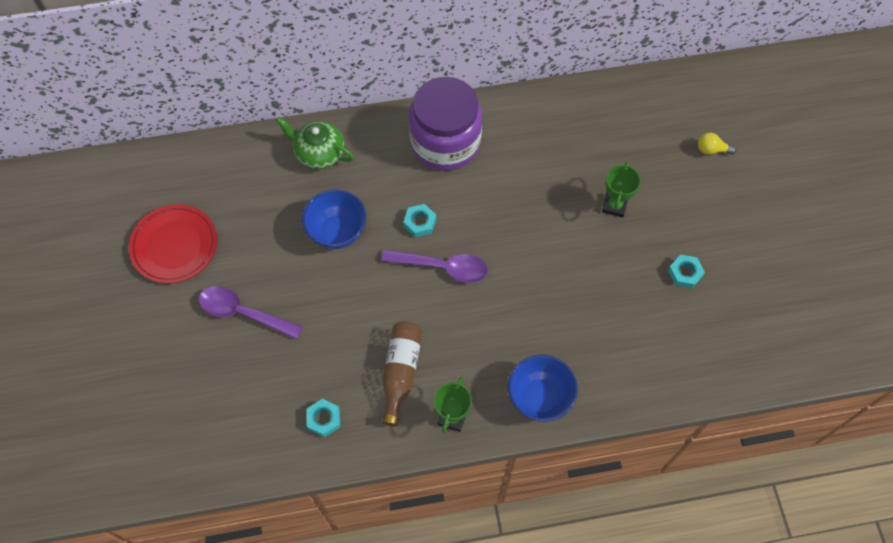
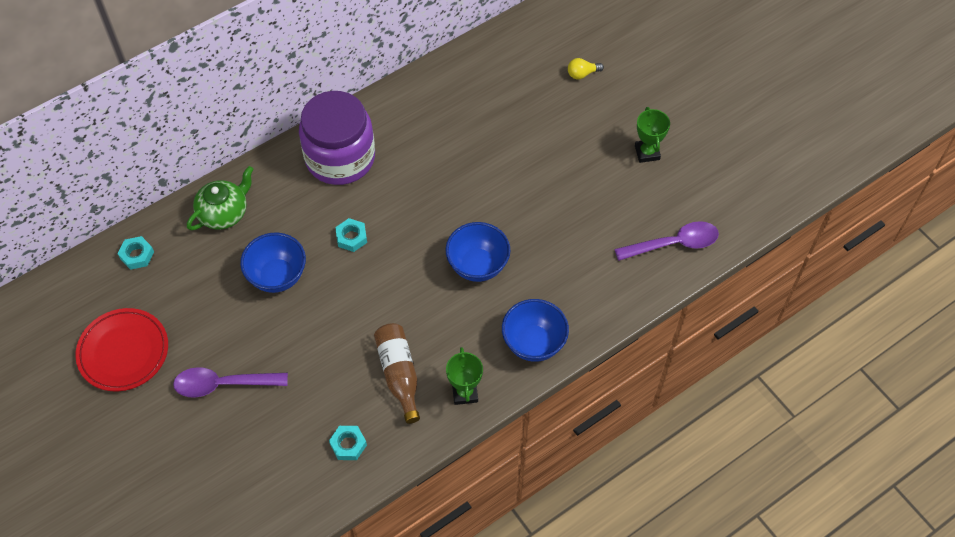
camera: 25 degrees left, 5 degrees down
green teapot [276,117,354,169] -> green teapot turned 135 degrees clockwise [187,166,254,230]
purple spoon [381,249,488,283] -> purple spoon moved to [614,221,719,261]
green trophy [602,162,641,218] -> green trophy moved to [635,107,670,163]
turquoise nut [668,255,705,288] -> turquoise nut moved to [118,236,154,270]
none -> blue bowl [446,222,510,282]

